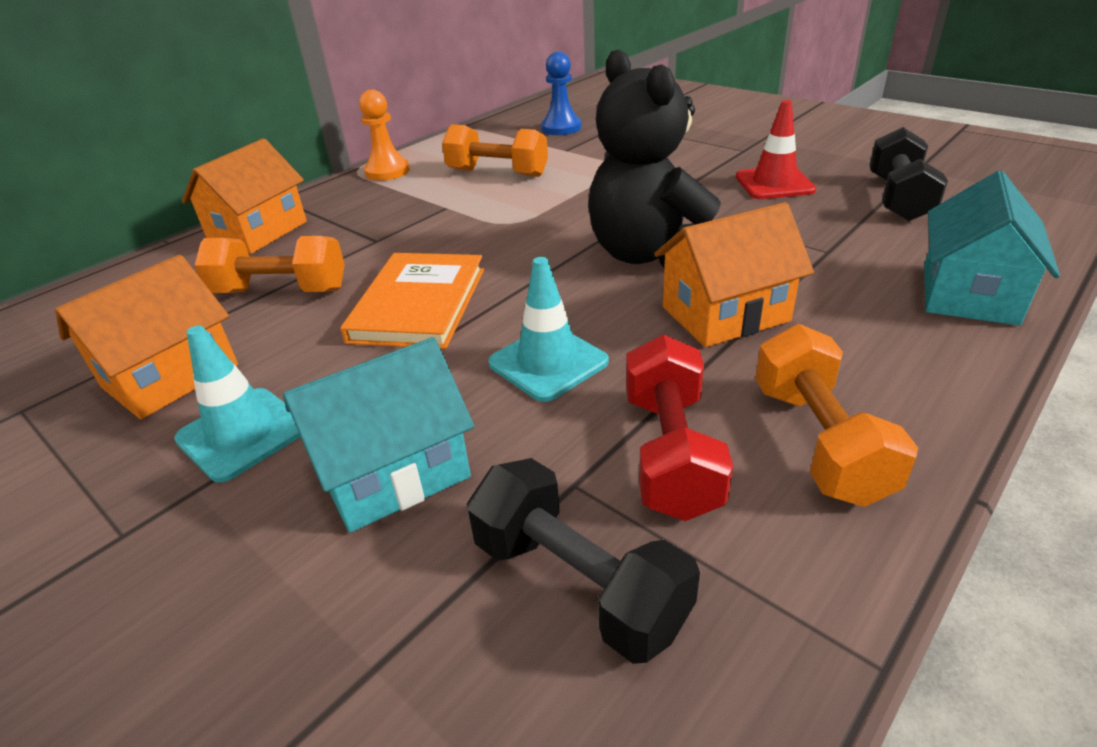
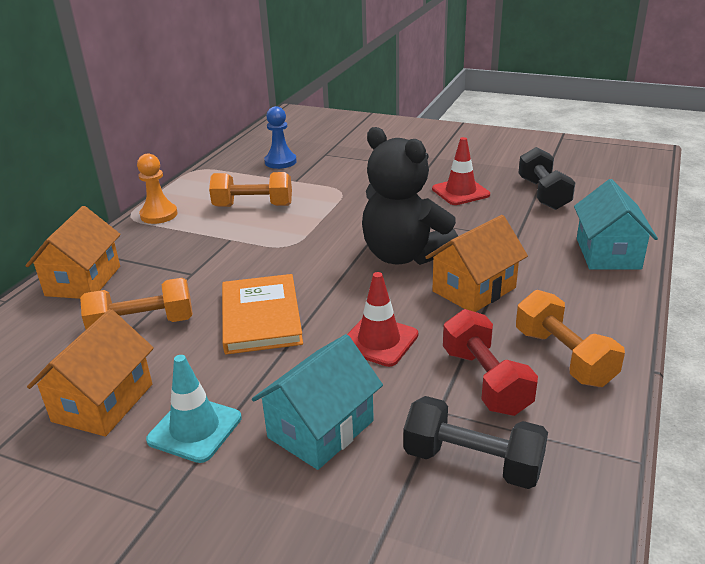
camera: 20 degrees left, 5 degrees down
turquoise traffic cone [488,257,609,402] -> red traffic cone [347,272,418,367]

